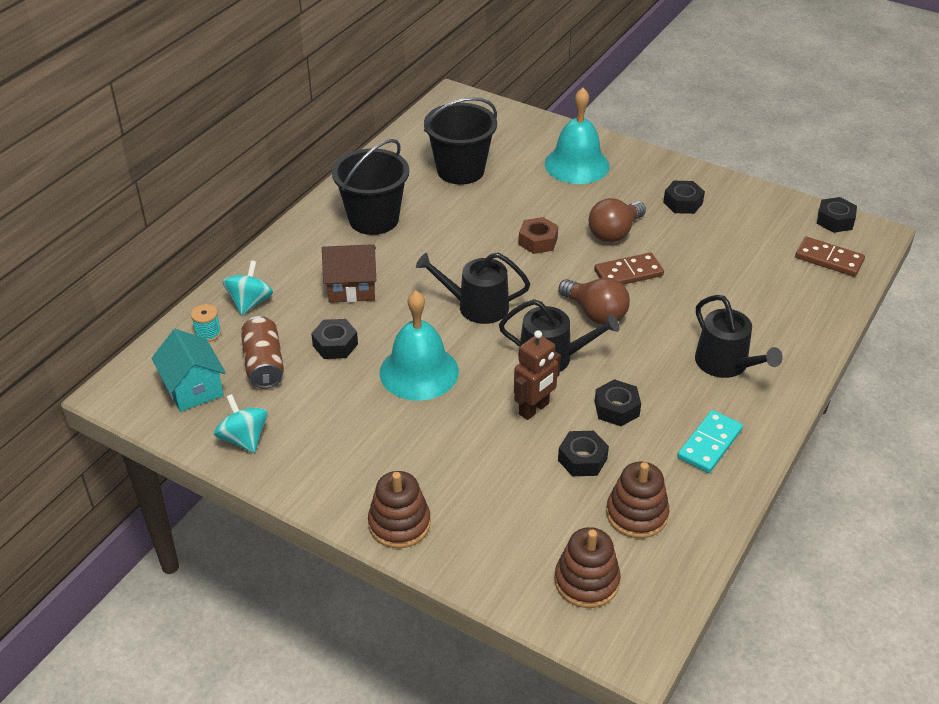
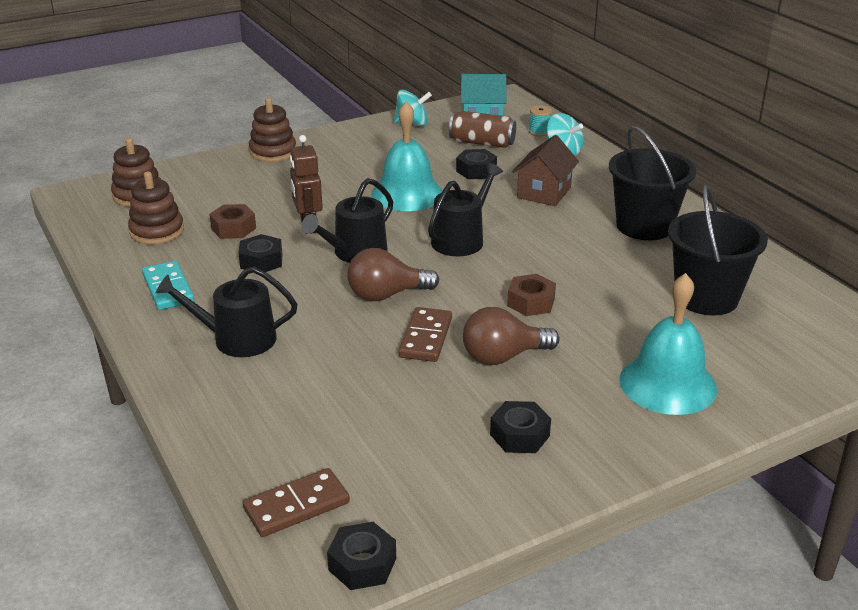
camera: 120 degrees right, 10 degrees down
black nut [558,431,609,476] -> brown nut [209,204,256,239]
brown light bulb [589,198,646,242] -> brown light bulb turned 90 degrees counterclockwise [463,307,560,365]

